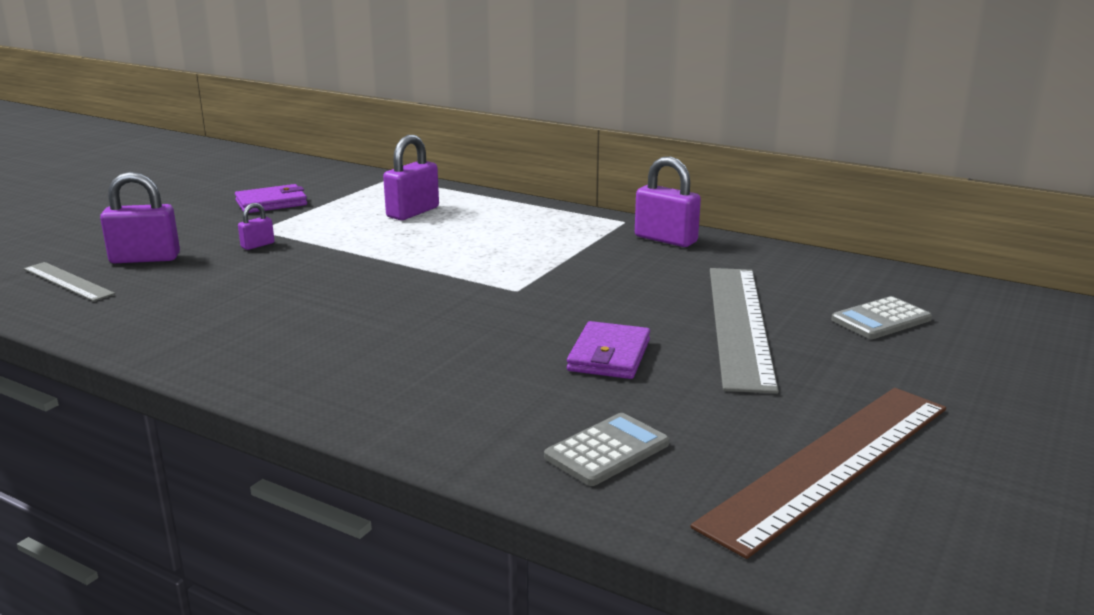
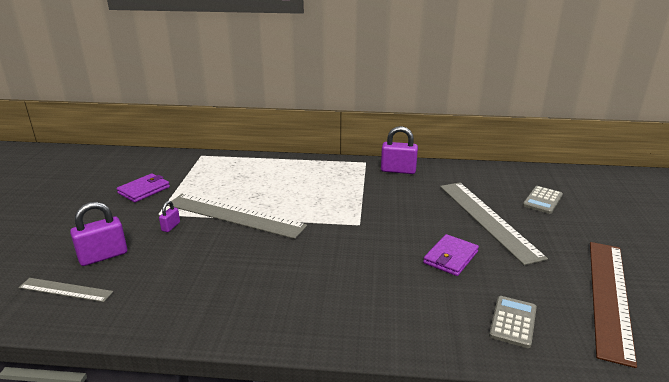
camera: 25 degrees left, 5 degrees up
purple padlock [383,135,439,220] -> none
purple wallet [567,321,650,379] -> purple wallet turned 45 degrees clockwise [423,234,479,276]
none -> grey ruler [167,194,307,239]

